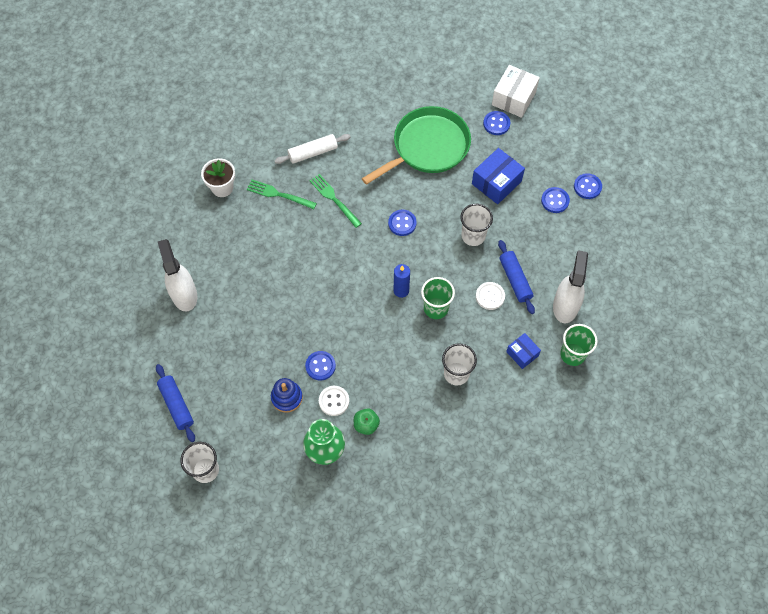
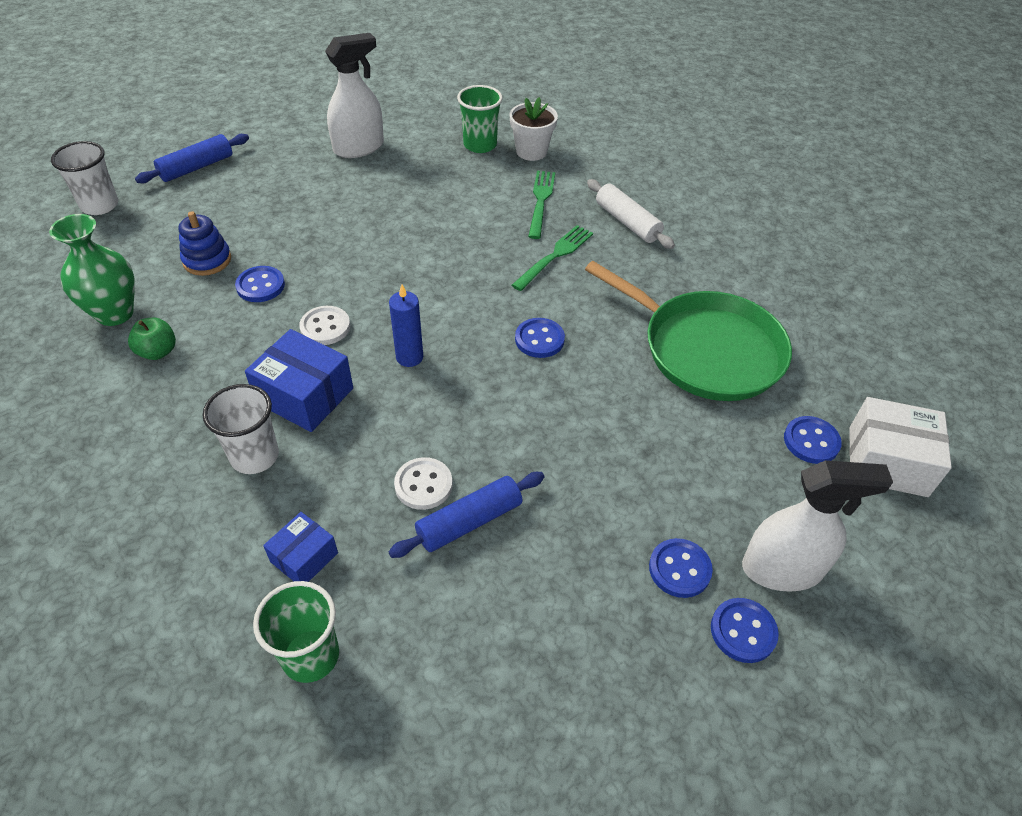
camera: 75 degrees right, 15 degrees down
white button [319,386,349,416] -> white button moved to [299,306,350,345]
green cup [421,277,455,319] -> green cup moved to [457,85,503,153]
white cup [460,204,493,246] -> none
blue box [472,148,525,204] -> blue box moved to [245,329,353,432]
white spray bottle [553,250,588,323] -> white spray bottle moved to [742,460,893,592]

